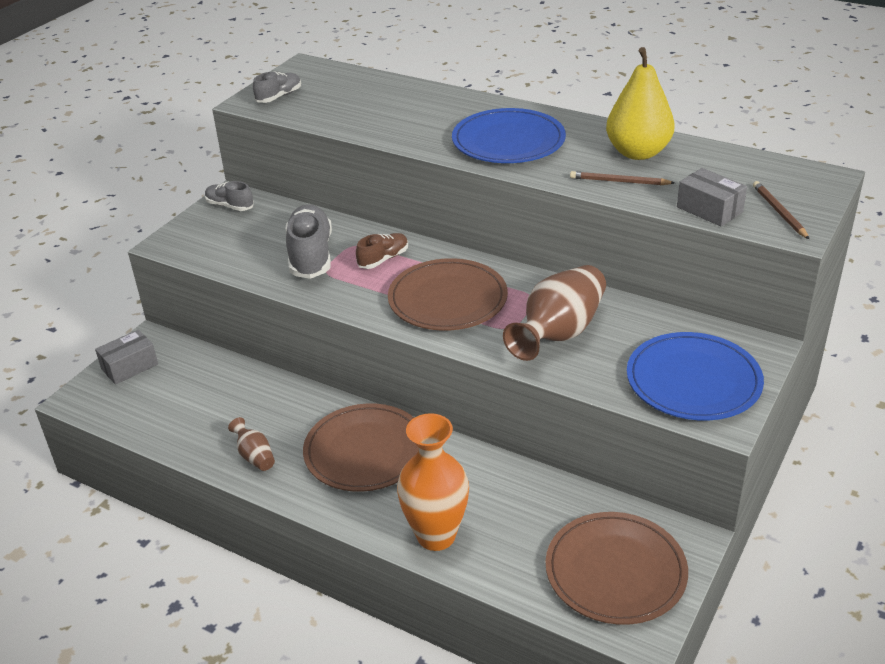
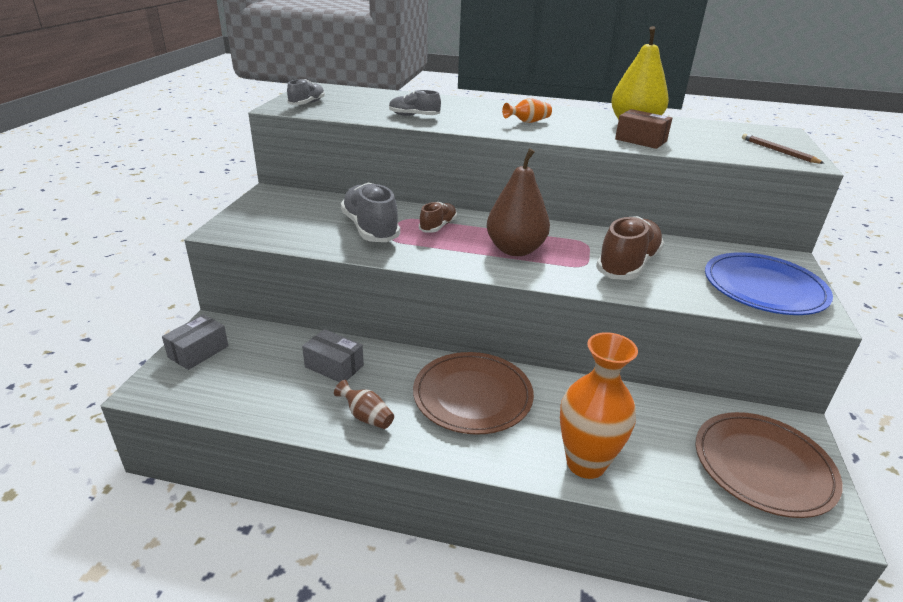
camera: 20 degrees left, 5 degrees down
grey shoe [205,181,254,211] -> grey shoe moved to [389,90,441,116]
brown plate [388,258,508,331] -> brown pear [487,148,550,256]
blue plate [452,108,566,163] -> orange vase [502,98,552,123]
brown vase [503,265,606,361] -> brown shoe [596,216,664,280]
brown pencil [570,171,675,185] -> brown box [615,109,672,149]
grey box [677,168,747,227] -> grey box moved to [302,329,364,382]

